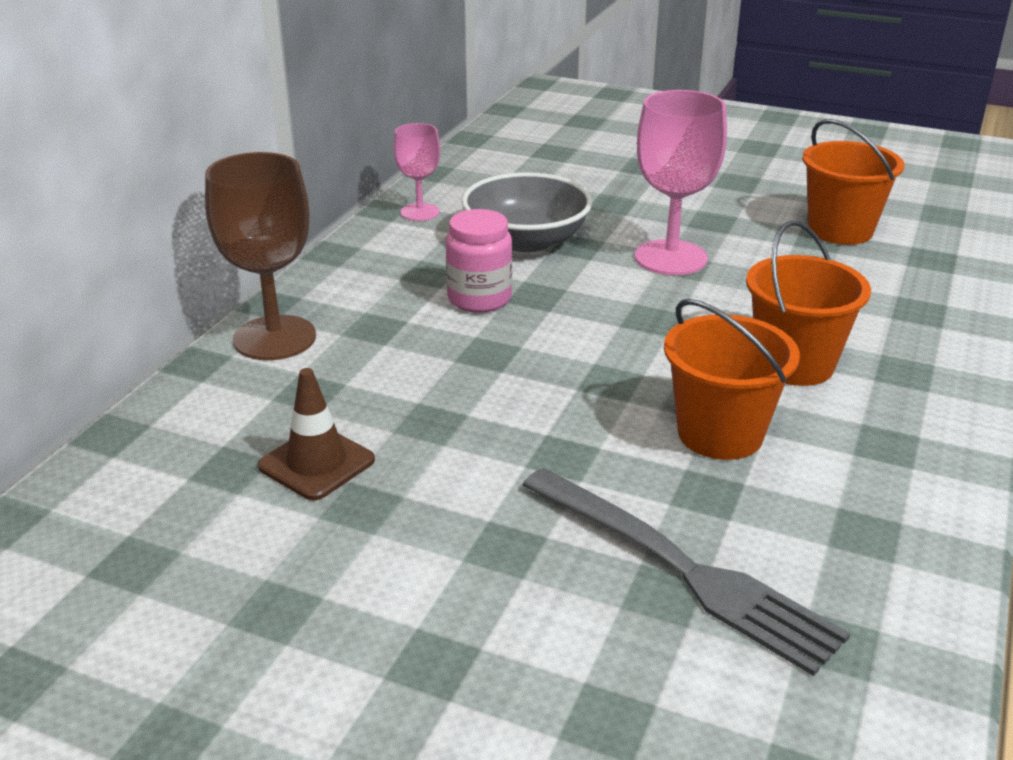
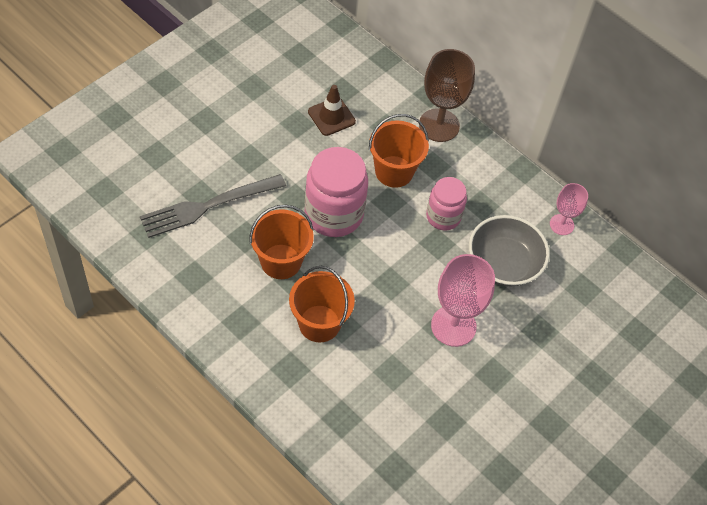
camera: 105 degrees right, 25 degrees up
orange bucket [802,119,904,245] -> orange bucket moved to [369,114,429,188]
none -> pink jar [305,147,368,237]

